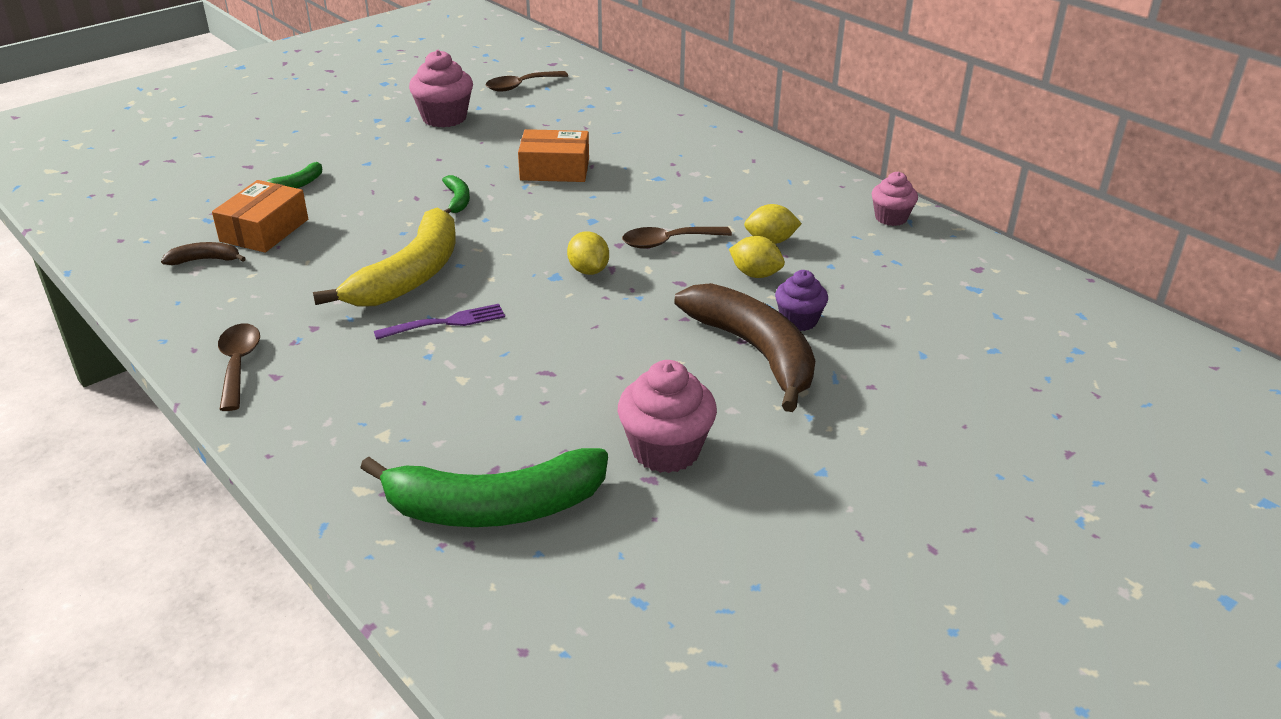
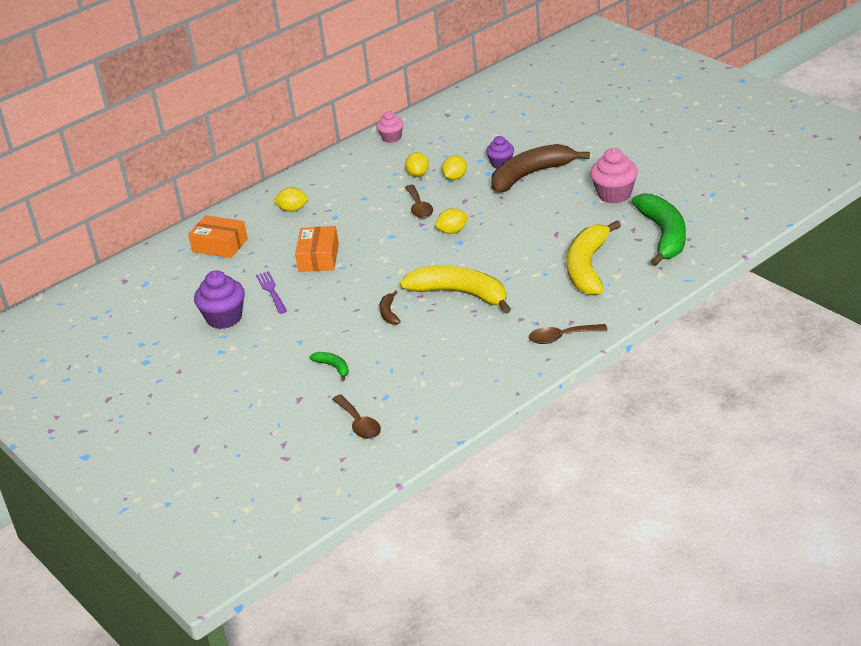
camera: 85 degrees left, 0 degrees up
brown banana [161,242,246,265] -> brown banana moved to [379,291,401,325]
orange box [212,180,308,253] -> orange box moved to [188,215,248,258]
purple fork [374,304,505,340] -> purple fork moved to [256,271,287,314]
pink cupcake [409,50,473,127] -> purple cupcake [194,270,245,329]
green banana [442,175,470,214] -> none
brown spoon [485,71,568,92] -> brown spoon moved to [332,394,381,439]
none -> yellow lemon [273,187,308,212]
none -> yellow banana [567,221,621,295]

